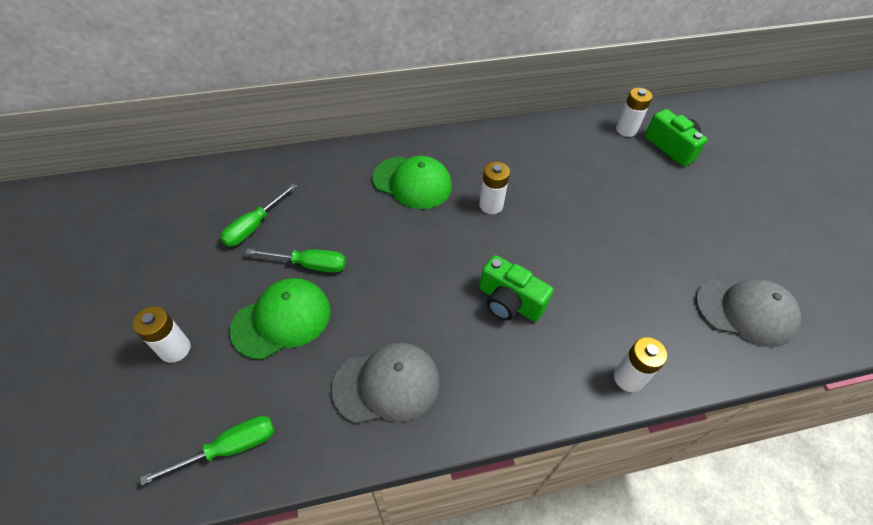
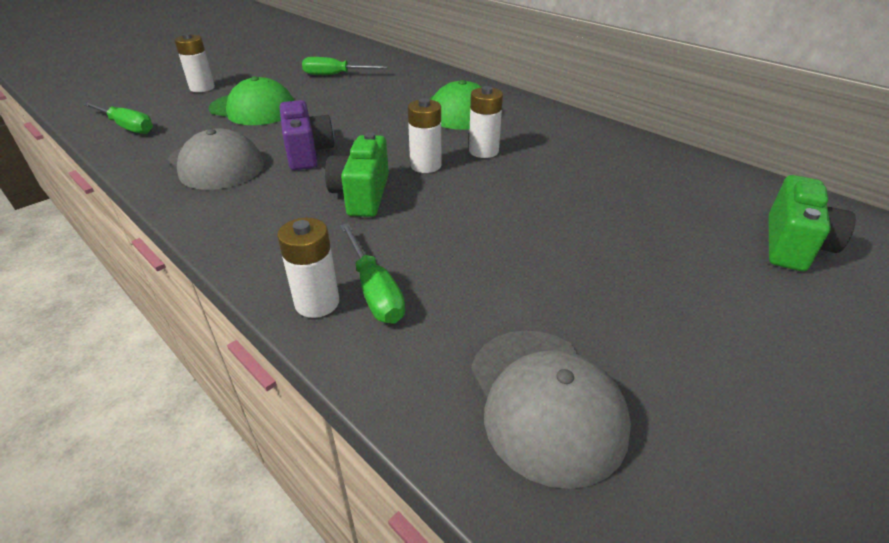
camera: 60 degrees right, 15 degrees down
green screwdriver [245,248,346,273] -> green screwdriver moved to [340,223,405,324]
white battery [616,88,653,137] -> white battery moved to [408,98,441,173]
none -> purple camera [280,100,334,170]

